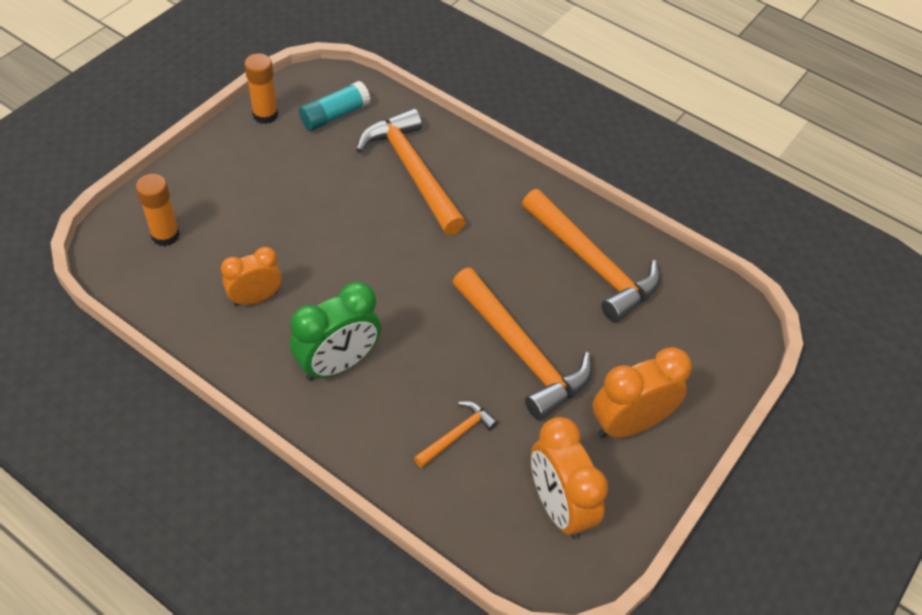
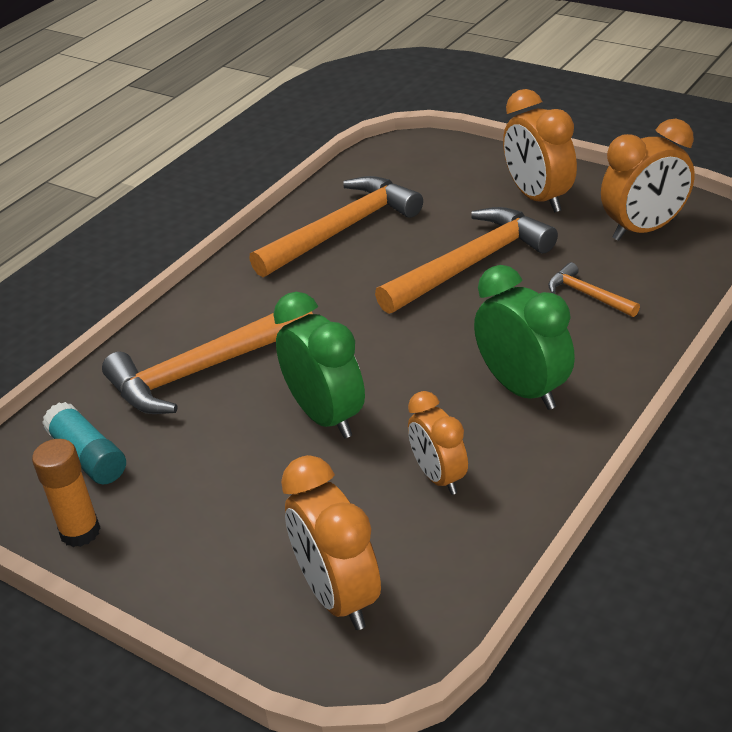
camera: 85 degrees left, 15 degrees down
orange glue stick [136,174,180,246] -> orange clock [281,455,381,630]
none -> green clock [273,292,365,439]

